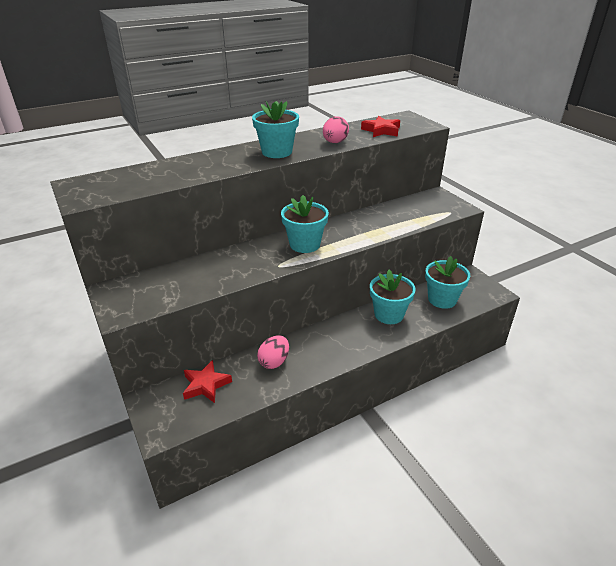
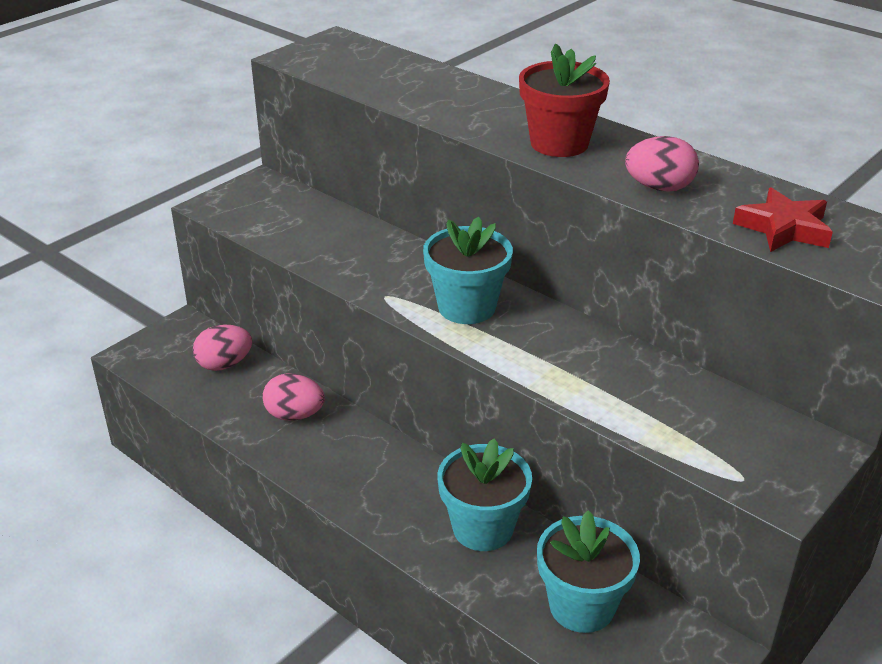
camera: 70 degrees right, 0 degrees up
red star [183,360,232,403] -> pink egg [193,325,252,371]
turquoise flower pot [252,101,299,158] -> red flower pot [519,43,610,157]

